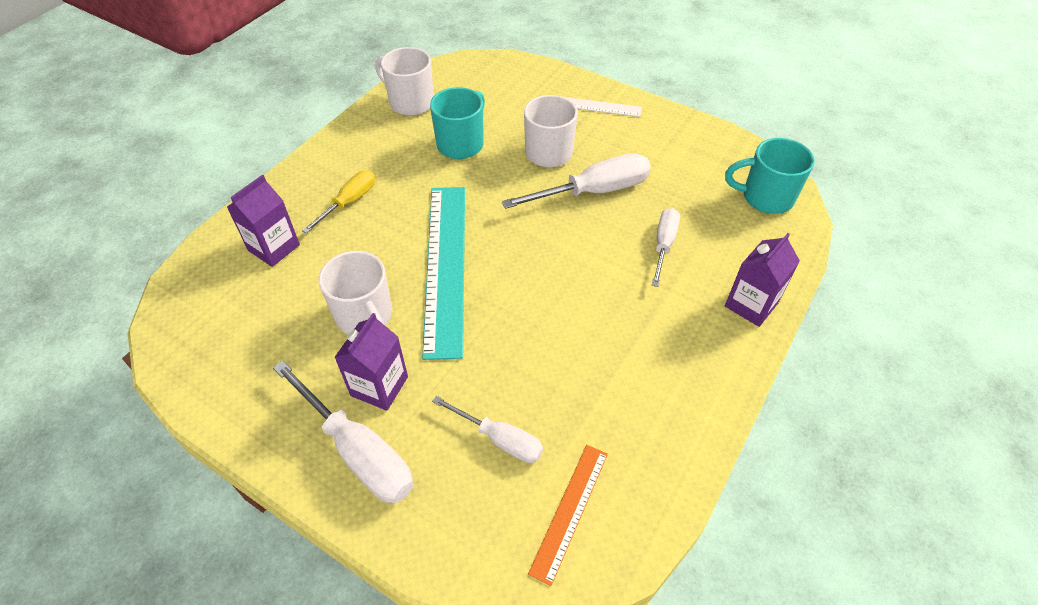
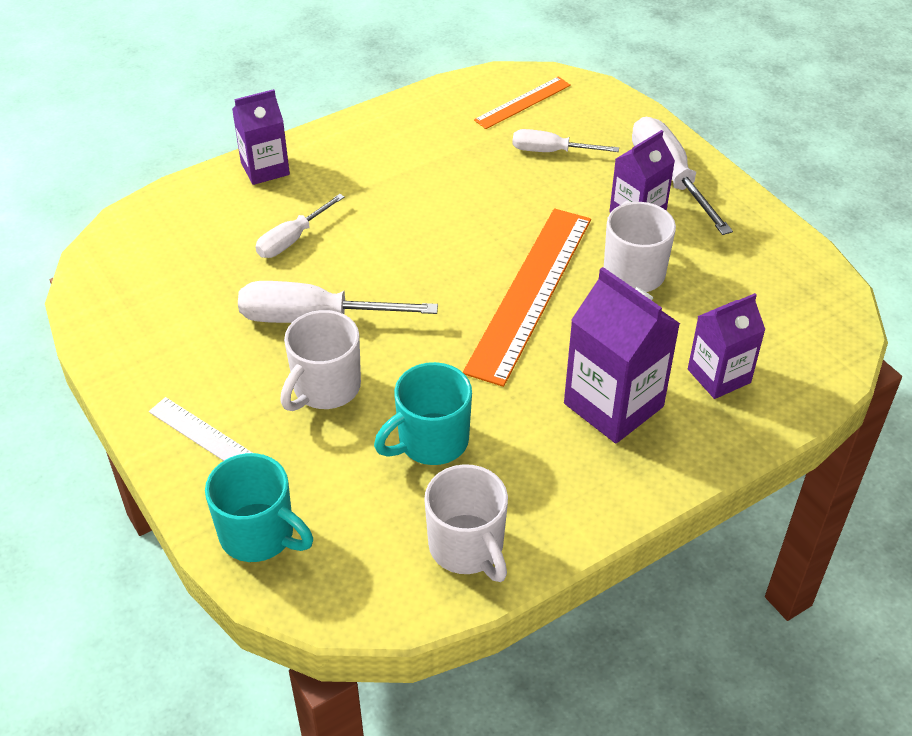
camera: 155 degrees left, 5 degrees down
yellow screwdriver [302,170,375,234] -> purple carton [564,267,680,443]
turquoise ruler [422,187,465,360] -> orange ruler [463,209,591,387]
white screwdriver [432,396,543,463] -> white screwdriver turned 45 degrees counterclockwise [512,129,619,152]
turquoise mug [725,138,815,214] -> turquoise mug moved to [205,453,313,562]

